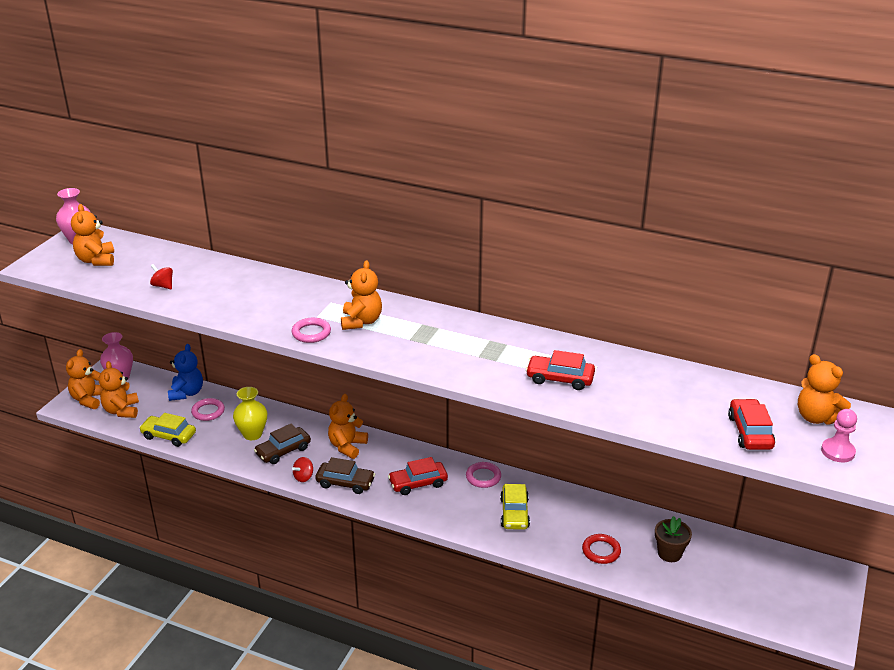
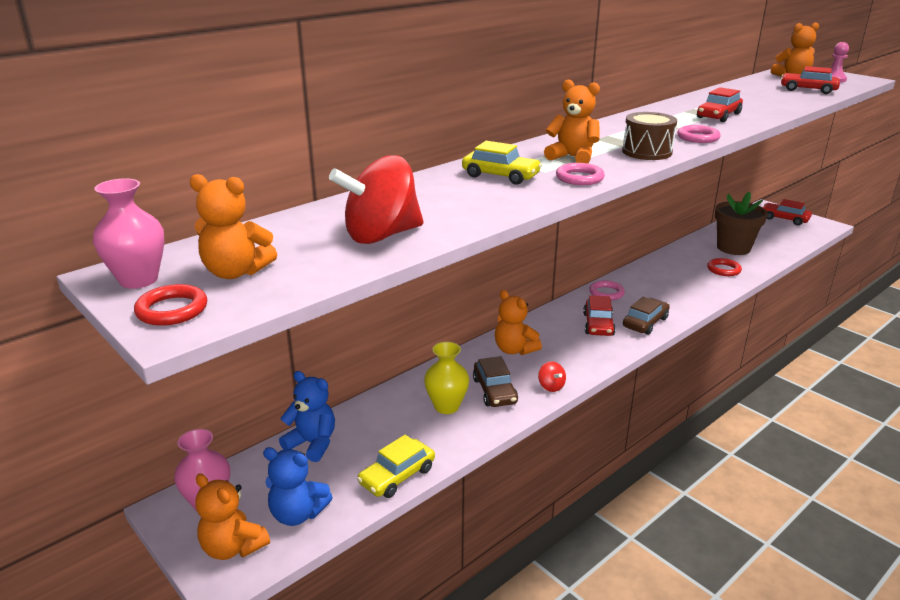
camera: 65 degrees left, 5 degrees down
orange teddy bear [99,361,139,418] -> blue teddy bear [263,447,333,526]
red spinning top [150,264,173,289] -> red spinning top [329,155,424,244], size x2.30
pink ring [191,398,225,421] -> pink ring moved to [677,125,721,143]
brown car [315,457,375,494] -> brown car moved to [623,297,670,335]
yellow car [500,484,530,530] -> yellow car moved to [462,141,542,185]
brown flower pot [655,516,692,562] -> brown flower pot [715,191,768,255], size x1.68
none -> red ring [134,284,207,326]
none -> brown drum [622,112,677,160]
none -> red car [762,199,812,225]

